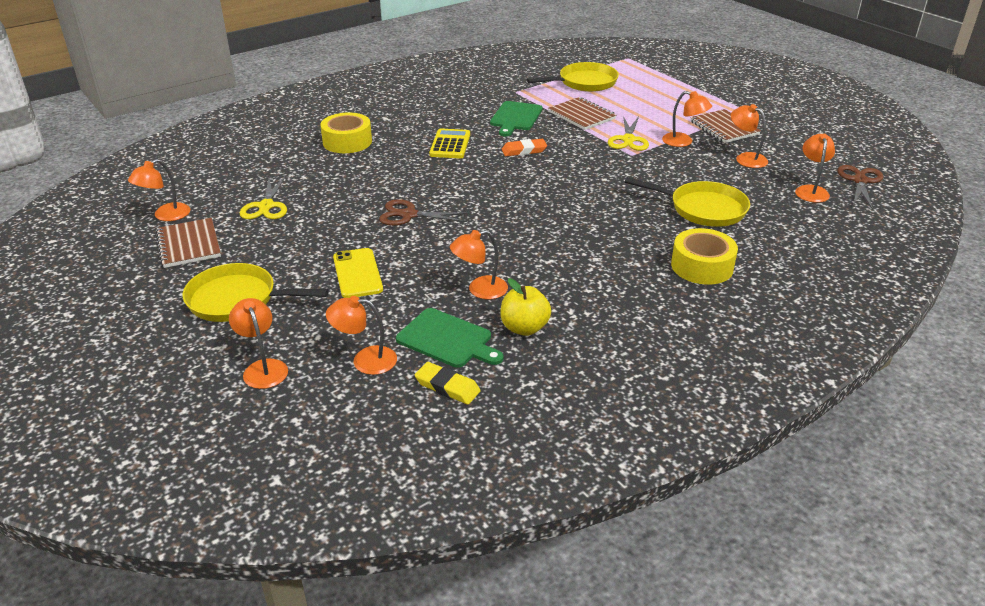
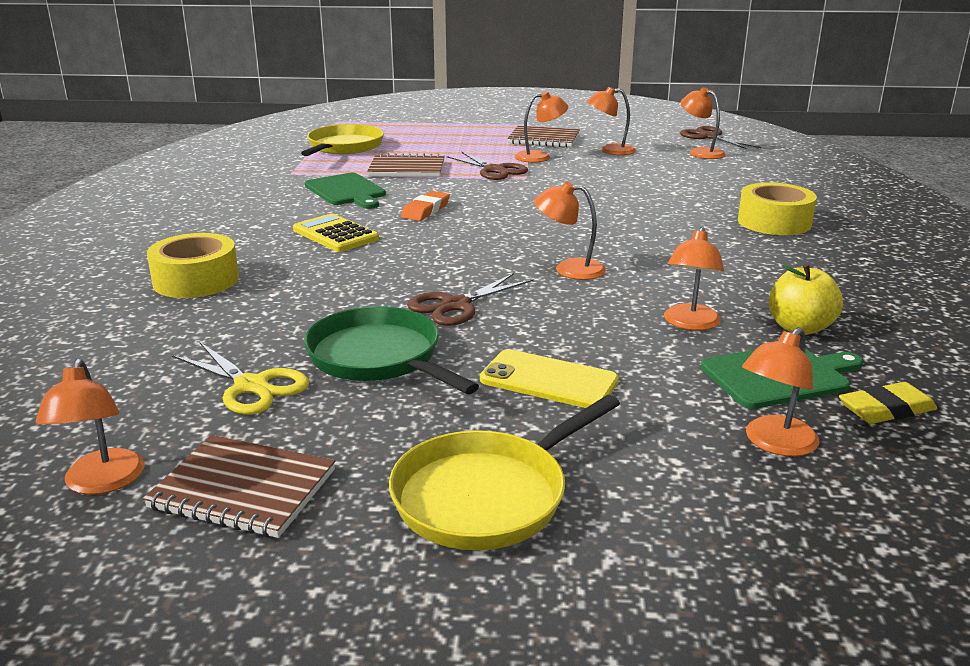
camera: 50 degrees left, 10 degrees down
orange lamp [229,298,288,389] -> orange lamp moved to [534,181,606,280]
yellow scissors [608,116,649,151] -> brown scissors [447,152,528,180]
yellow pan [625,177,750,227] -> none
none -> green pan [304,306,479,394]

